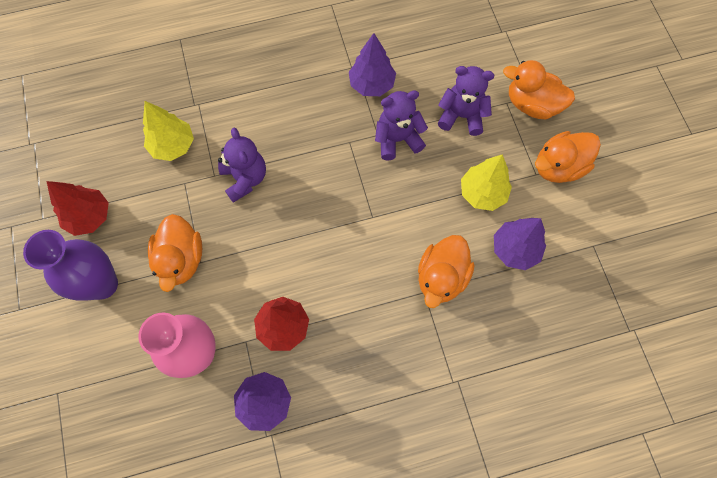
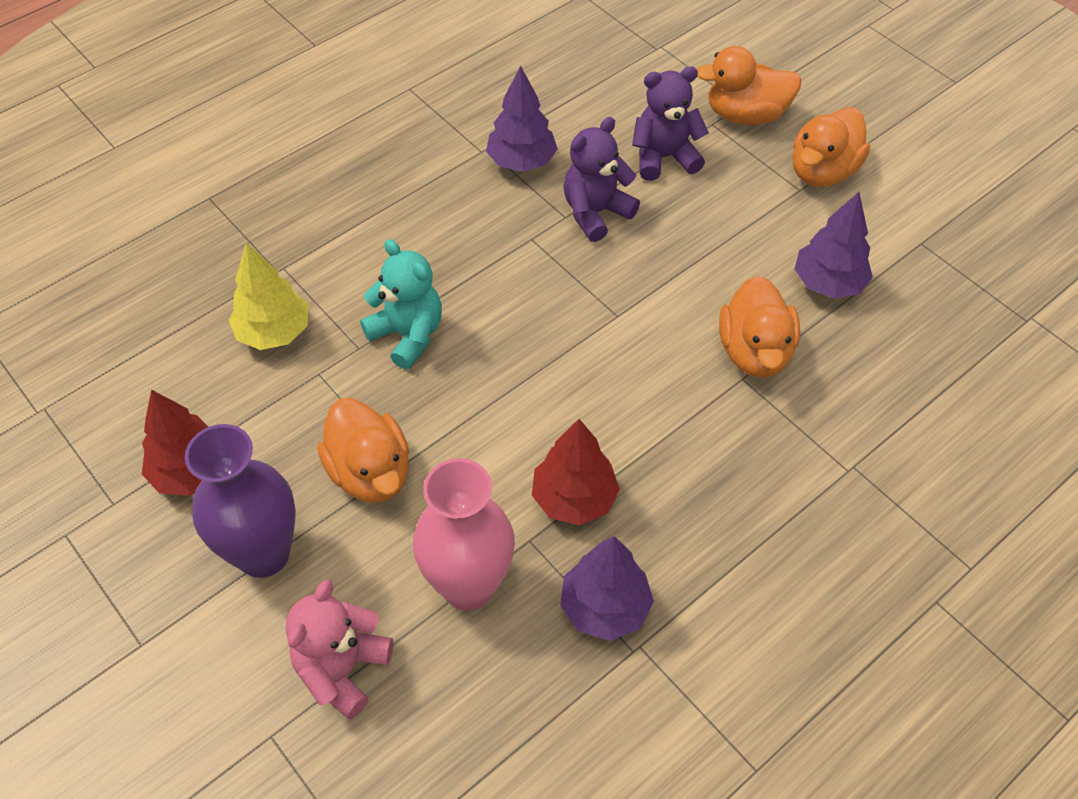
camera: 25 degrees left, 15 degrees down
purple teddy bear [218,128,266,203] -> turquoise teddy bear [360,239,442,369]
yellow tree [461,154,512,211] -> none
none -> pink teddy bear [286,579,393,720]

